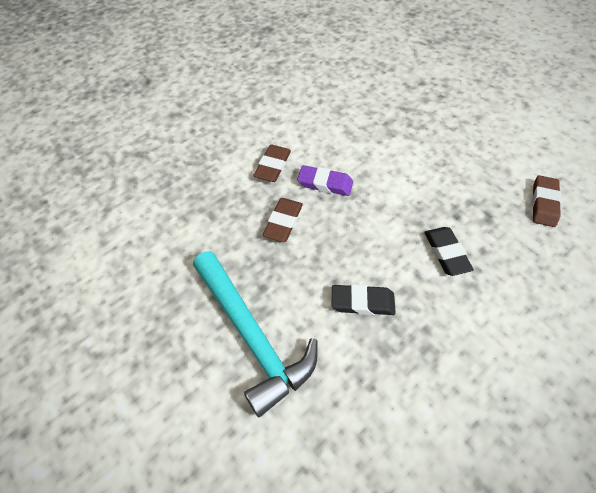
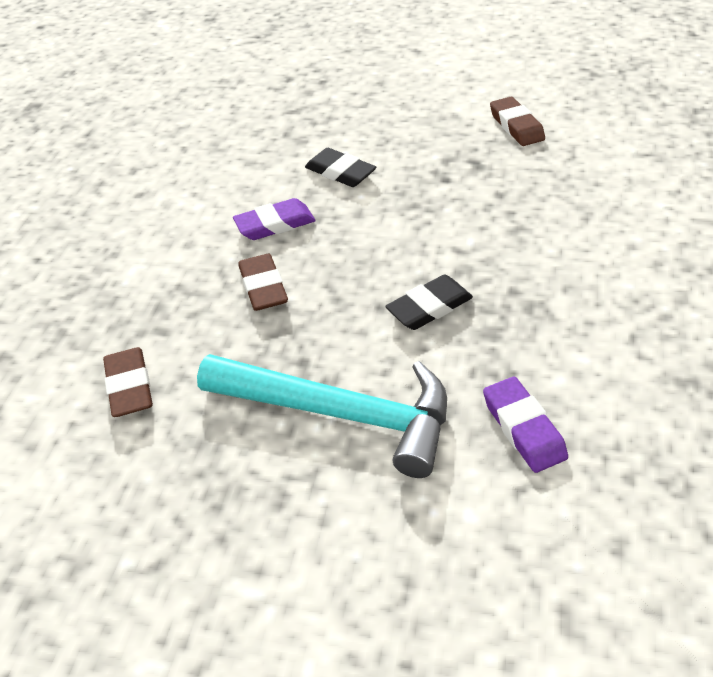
camera: 35 degrees left, 10 degrees down
brown eraser [253,145,291,182] -> brown eraser moved to [103,347,153,417]
black eraser [424,227,474,276] -> black eraser moved to [305,148,376,187]
none -> purple eraser [483,377,568,473]

